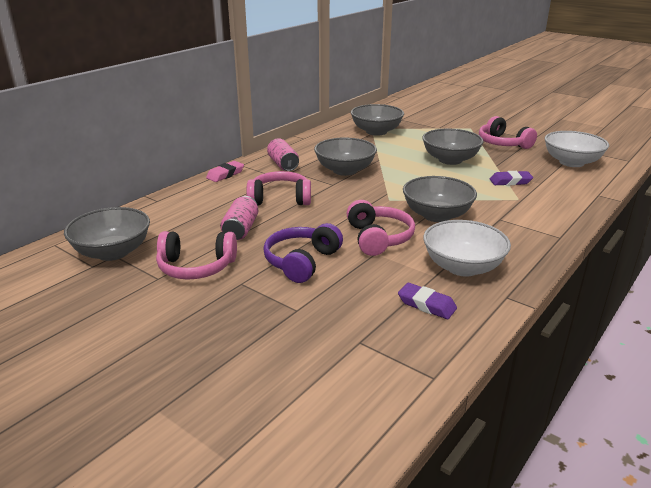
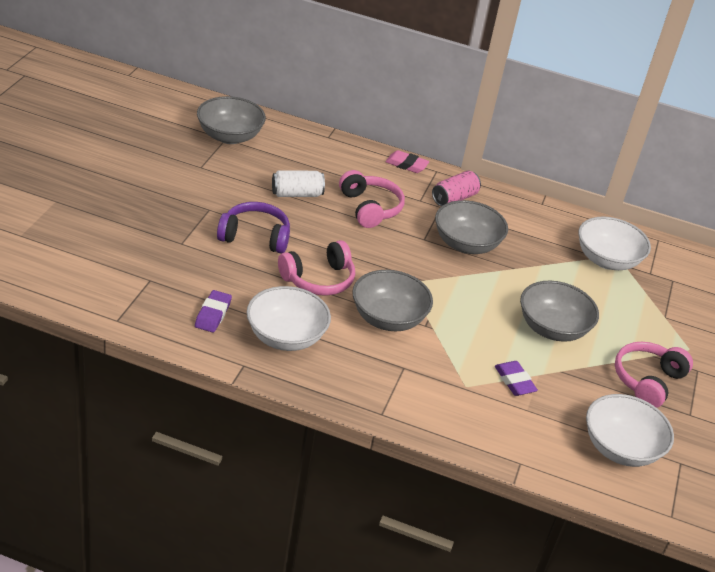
camera: 65 degrees right, 10 degrees up
pink headphones [156,231,237,280] -> none
pink can [220,196,258,240] -> white can [272,170,325,197]
grey bowl [351,104,404,136] -> white bowl [578,216,651,270]

